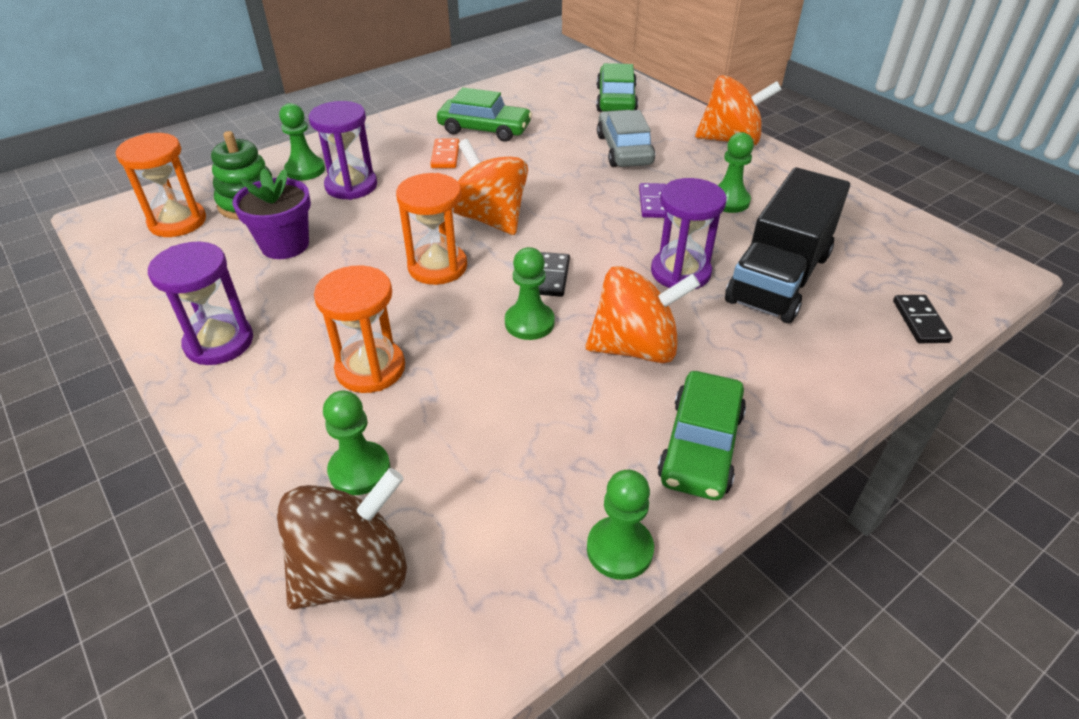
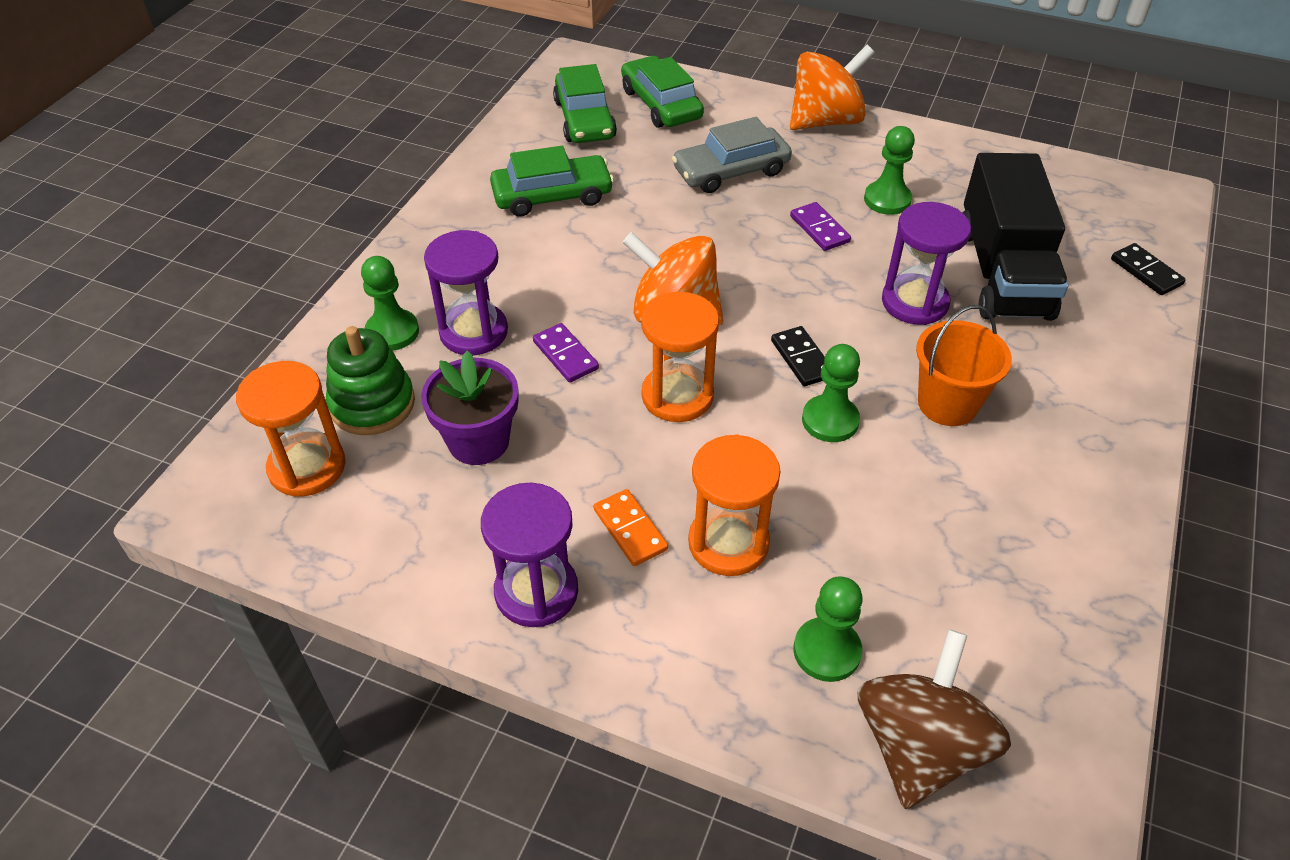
camera: 30 degrees left, 5 degrees up
orange domino [430,139,459,168] -> orange domino moved to [594,489,668,566]
orange spinning top [586,266,700,363] -> orange bucket [916,305,1012,426]
green pawn [587,470,654,580] -> none
grey car [597,110,655,167] -> grey car turned 75 degrees counterclockwise [672,117,792,193]
green car [657,371,746,500] -> green car moved to [553,64,617,143]
none -> purple domino [533,323,599,382]

